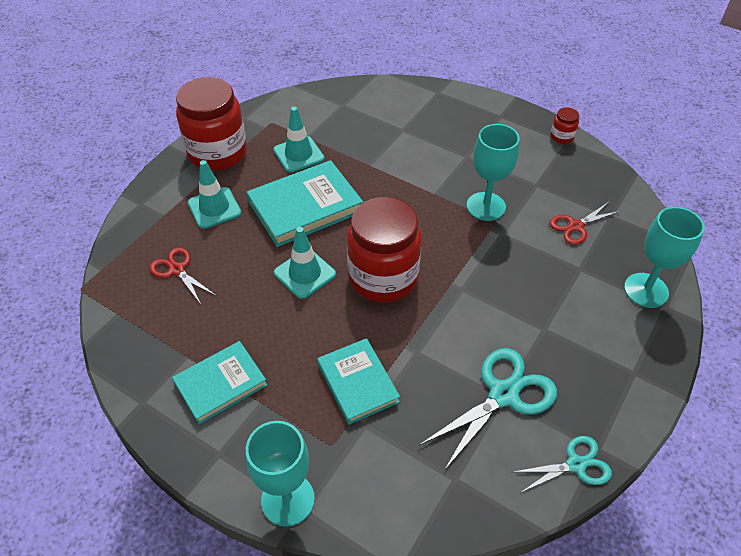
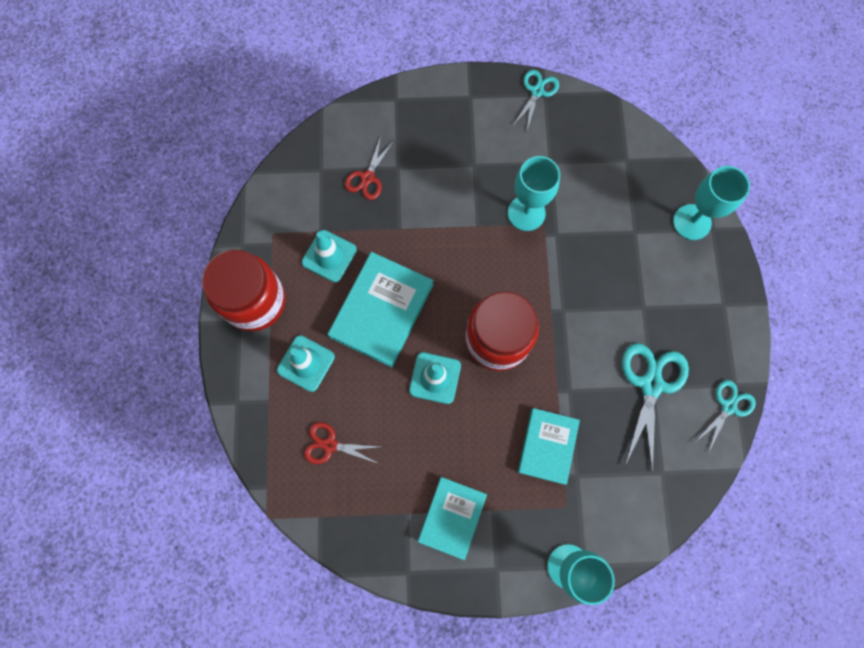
camera: 35 degrees left, 25 degrees up
turquoise book [317,338,400,425] -> turquoise book turned 75 degrees clockwise [518,408,580,485]
red scissors [549,202,620,245] -> red scissors moved to [345,136,395,200]
red jar [551,107,579,144] -> turquoise scissors [513,70,559,130]

